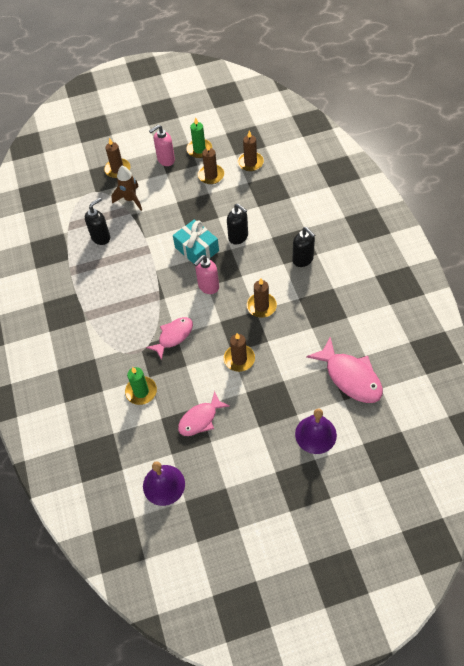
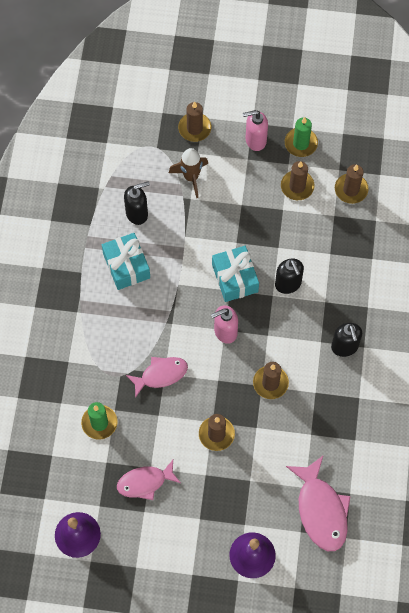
camera: 20 degrees right, 10 degrees up
none -> turquoise gift [102,233,150,290]

